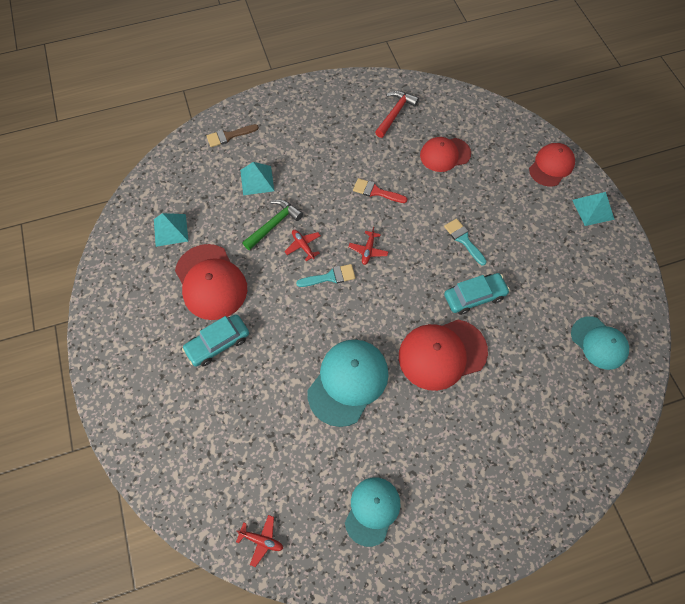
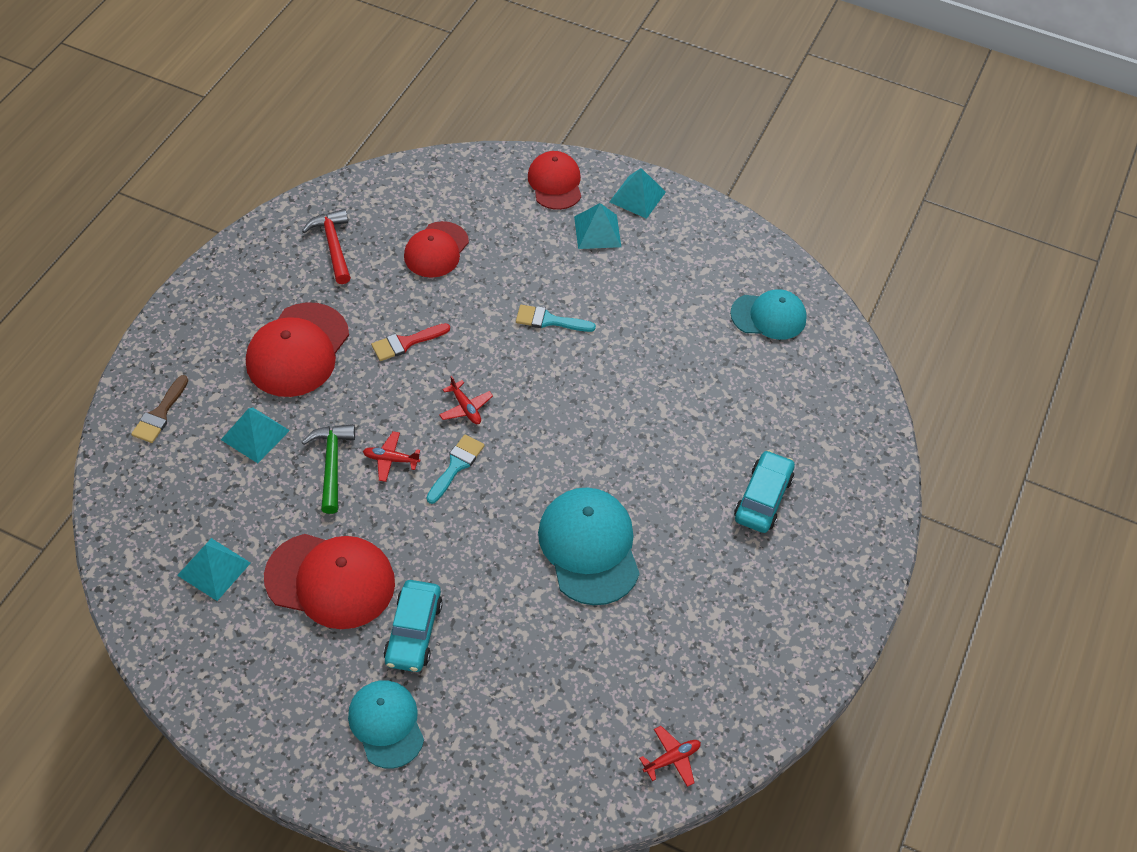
camera: 50 degrees left, 10 degrees down
turquoise cap [345,477,400,547] -> turquoise cap moved to [348,680,424,769]
red cap [399,320,488,391] -> red cap moved to [246,302,349,397]
turquoise car [444,273,510,315] -> turquoise car moved to [734,450,795,533]
none -> turquoise pyramid [574,203,621,249]

